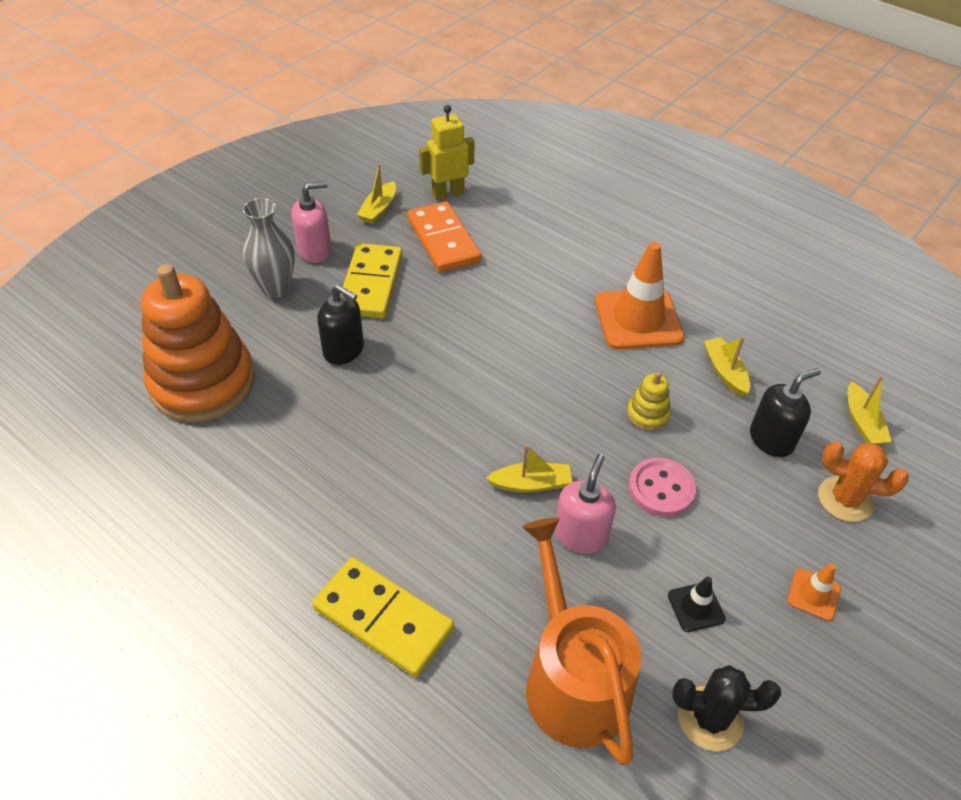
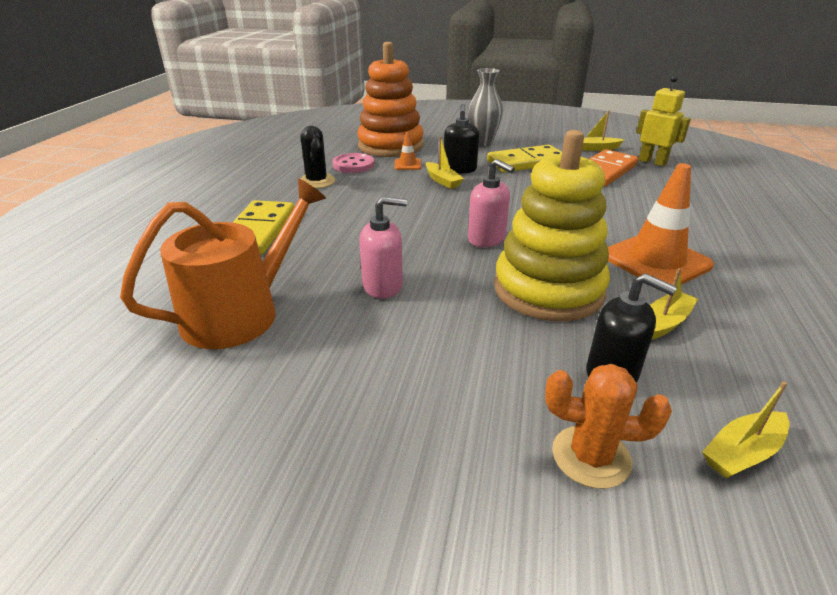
camera: 65 degrees right, 15 degrees down
pink soap dispenser [291,182,331,263] -> pink soap dispenser moved to [468,159,515,247]
yellow boat [486,445,572,493] -> yellow boat moved to [426,137,464,189]
yellow stacking toy [627,372,671,431] -> yellow stacking toy [494,130,610,321], size x2.48
pink button [628,458,696,517] -> pink button moved to [333,153,374,173]
black traffic cone [668,577,726,632] -> none
black cactus [672,665,782,751] -> black cactus moved to [300,126,335,189]
orange traffic cone [787,564,841,621] -> orange traffic cone moved to [395,132,421,170]
orange cactus [818,442,909,522] -> orange cactus turned 75 degrees counterclockwise [545,364,672,489]

